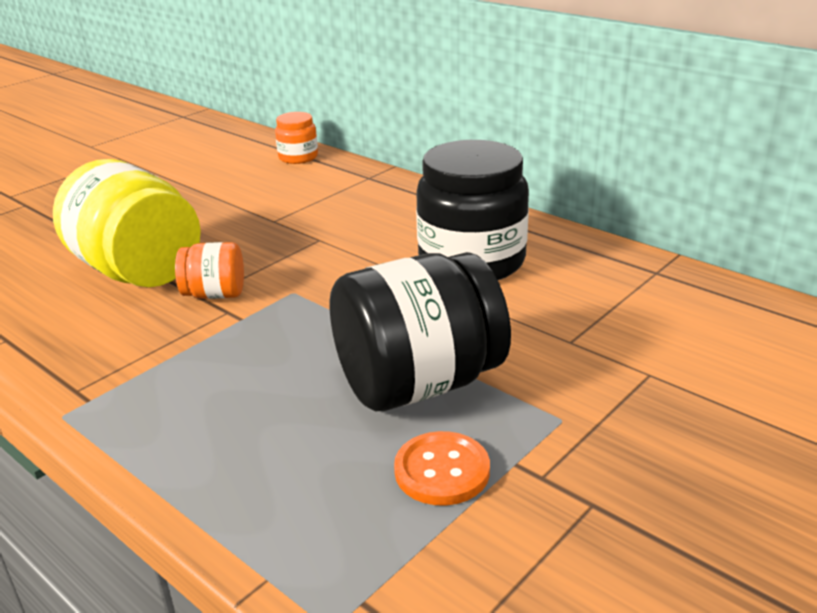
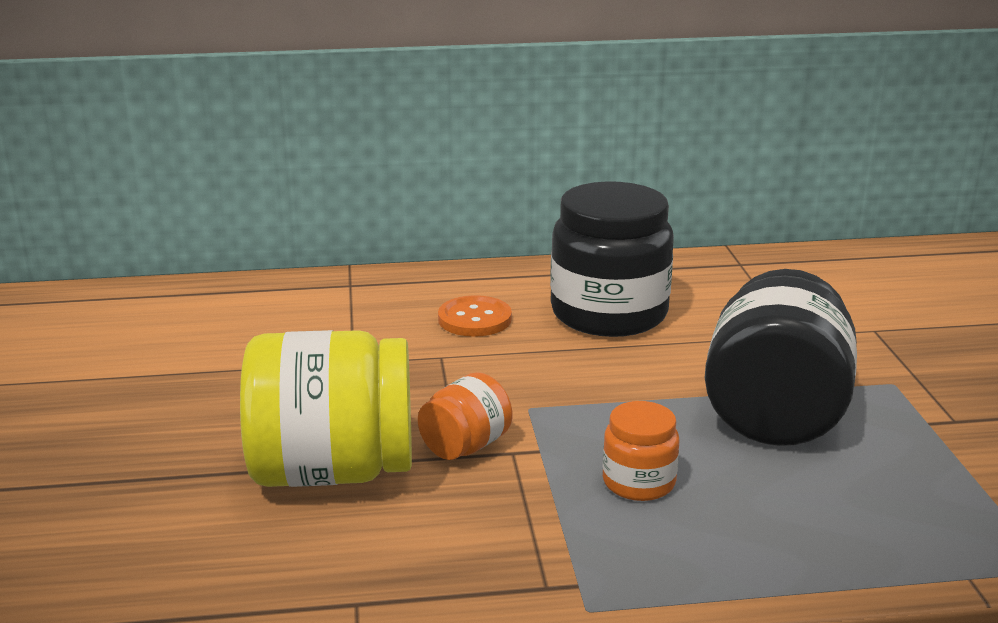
camera: 50 degrees left, 5 degrees down
orange jar [275,112,318,164] -> orange jar moved to [603,401,679,501]
orange button [394,431,490,506] -> orange button moved to [438,295,512,337]

